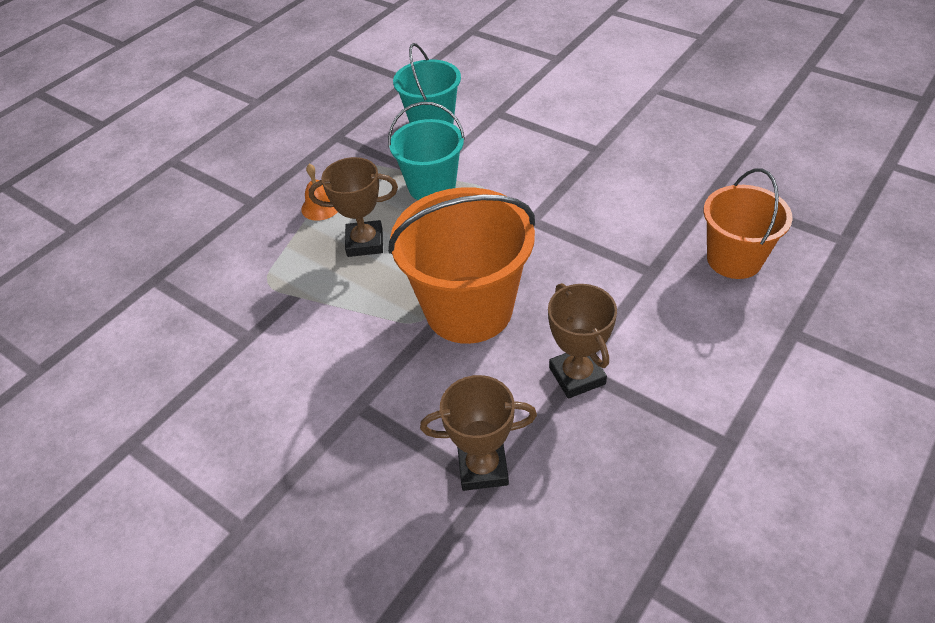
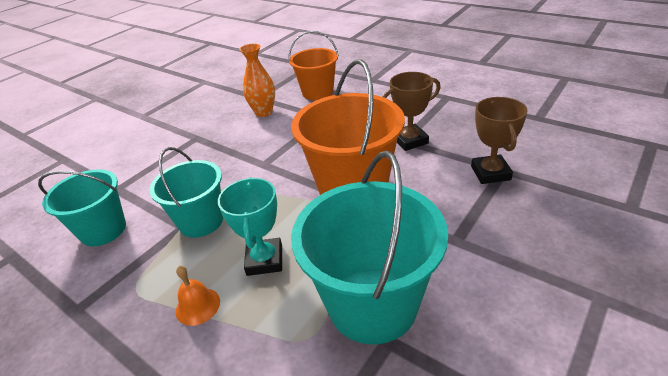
camera: 90 degrees left, 10 degrees down
brown trophy [309,157,398,257] -> turquoise trophy [218,177,282,276]
none -> orange vase [239,44,275,117]
none -> turquoise bucket [291,151,448,344]

